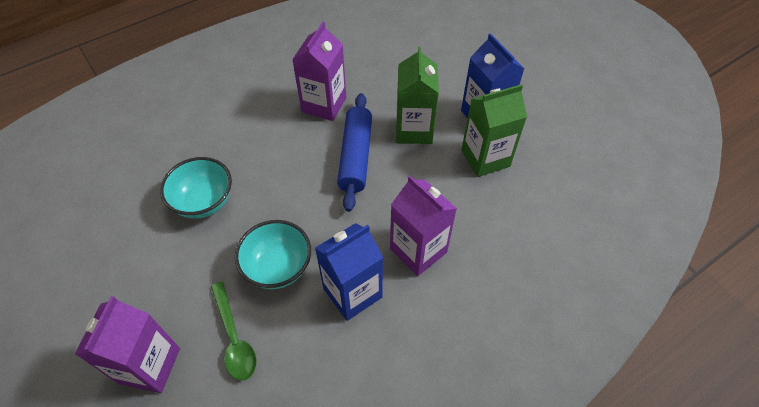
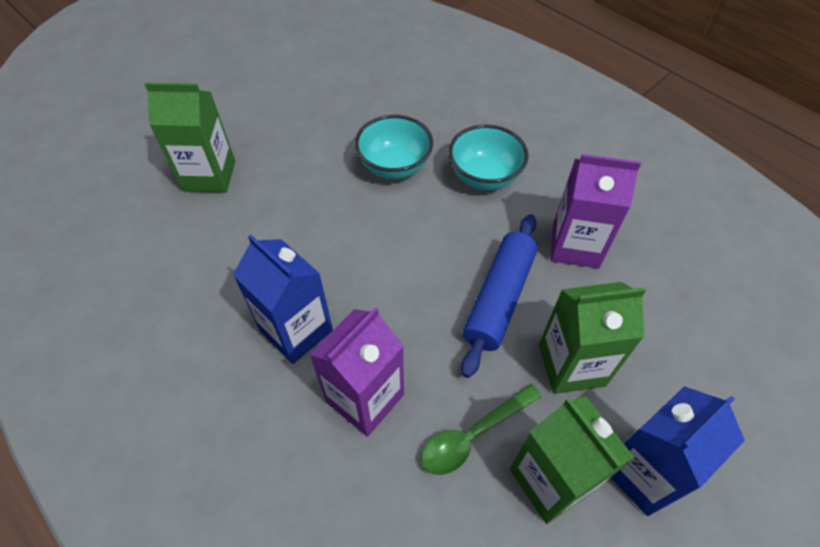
camera: 80 degrees right, 0 degrees up
purple carton [75,296,180,393] -> green carton [144,82,235,193]
green spoon [211,281,257,381] -> green spoon moved to [421,384,542,475]
turquoise bowl [235,220,311,289] -> turquoise bowl moved to [449,125,529,190]
blue rolling pin [337,93,372,212] -> blue rolling pin turned 60 degrees counterclockwise [461,214,538,378]

